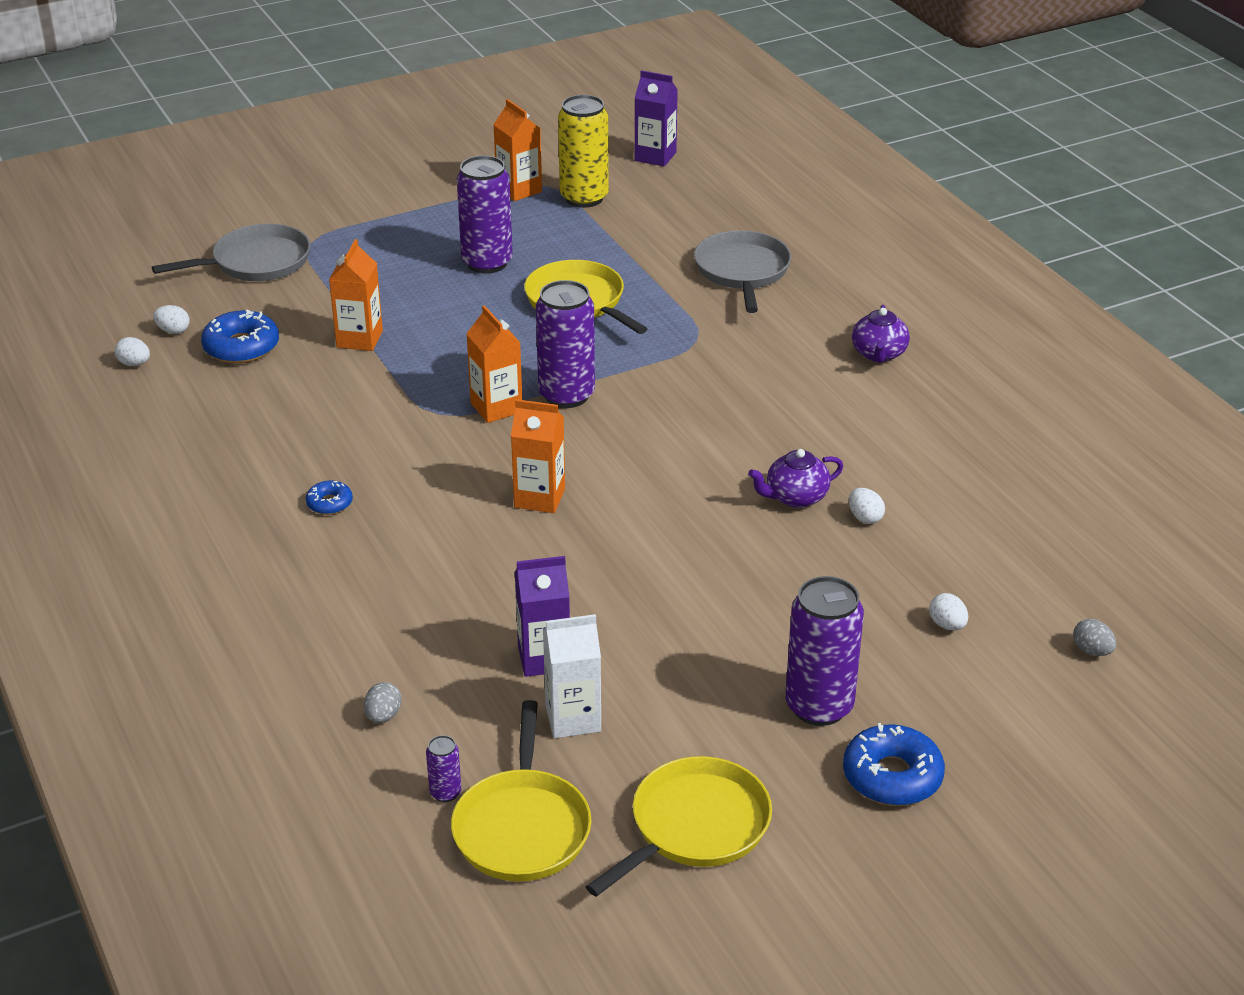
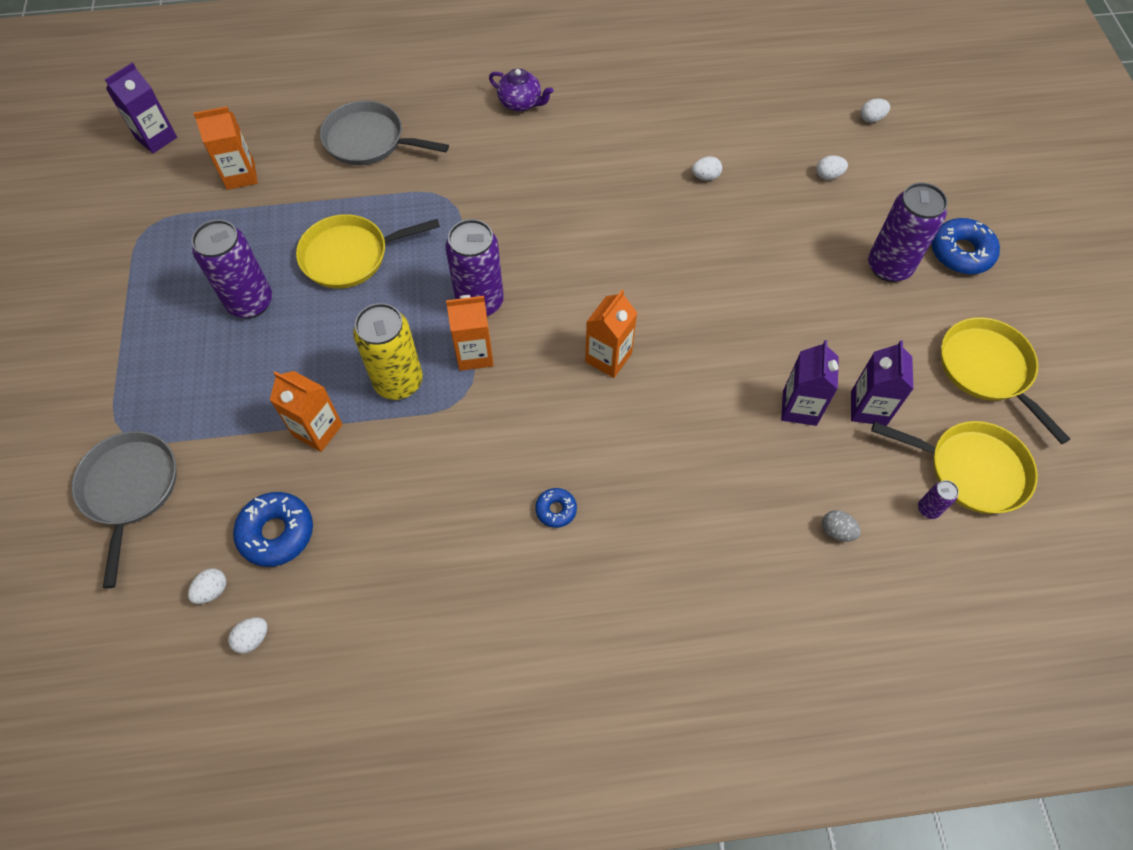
camera: 70 degrees left, 25 degrees up
orange carton [493,99,542,201] -> orange carton moved to [193,106,258,190]
white carton [543,614,601,738] -> purple carton [851,340,913,426]
yellow can [558,95,609,208] -> yellow can moved to [353,303,423,400]
purple teapot [748,449,843,508] -> none
grey egg [1073,619,1116,656] -> white egg [861,99,890,123]

